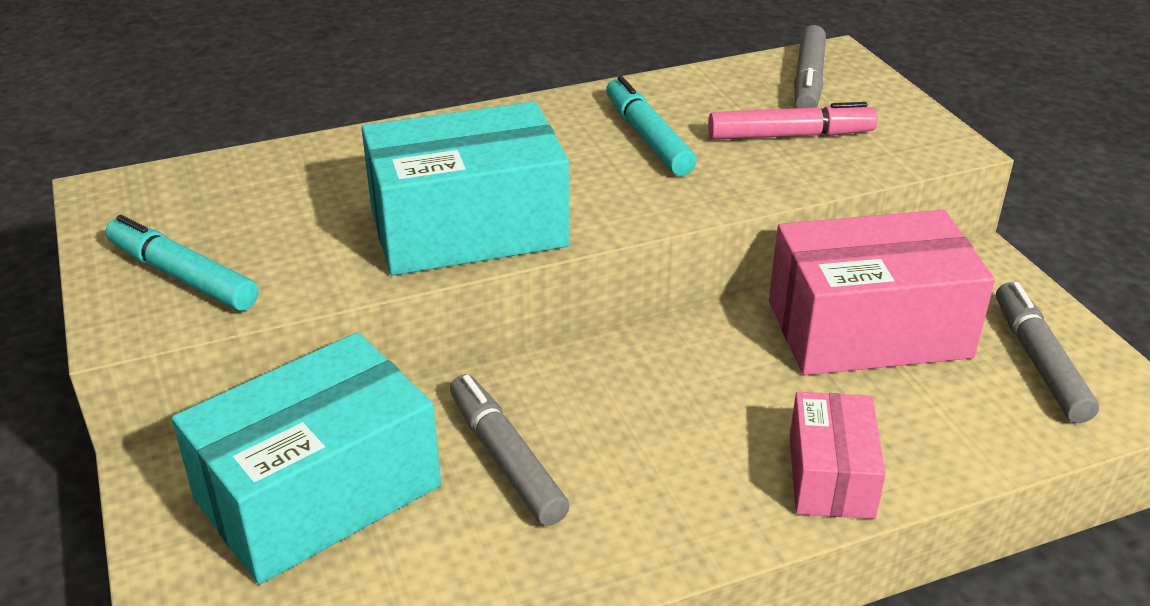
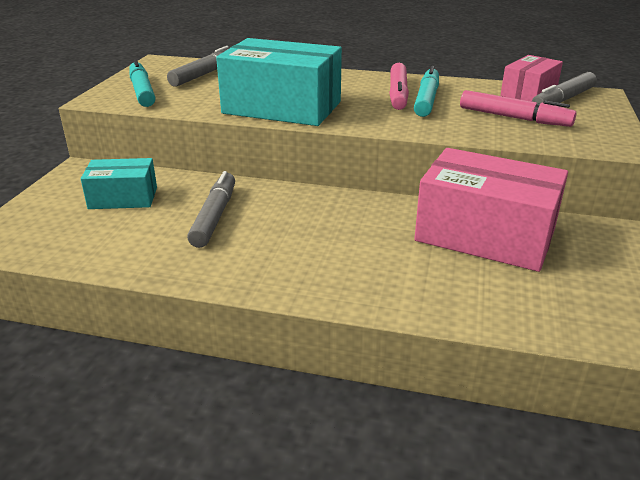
camera: 35 degrees right, 5 degrees down
turquoise box [172,332,441,584] -> turquoise box [81,158,157,209], size x0.55
pink box [790,392,886,519] -> pink box moved to [500,55,563,101]
grey marker [996,282,1099,423] -> grey marker moved to [167,46,229,87]
none -> pink marker [389,63,409,110]

